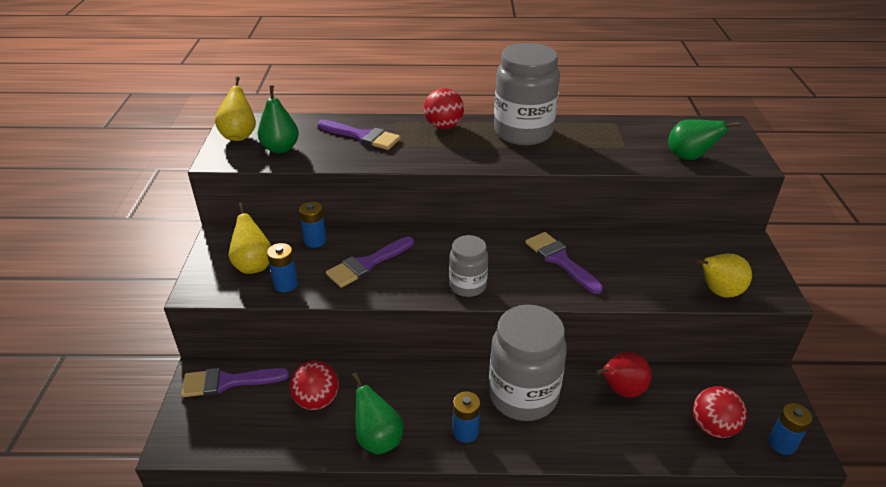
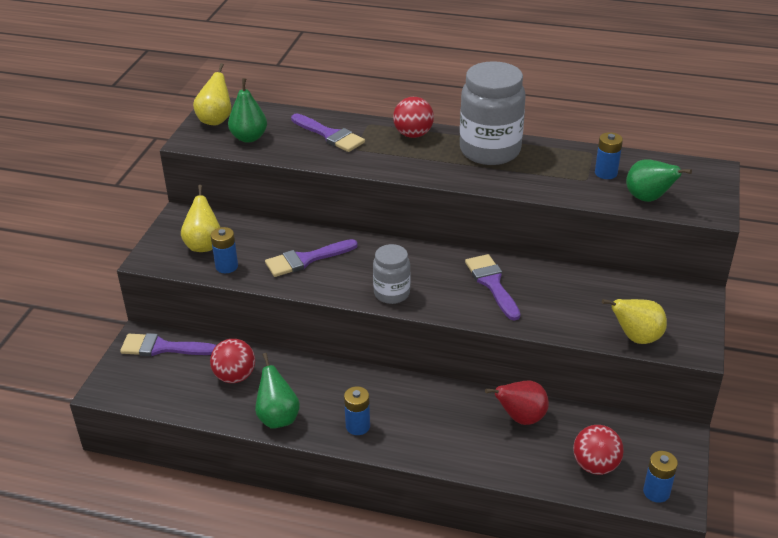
camera: 15 degrees right, 0 degrees up
blue battery [299,202,327,248] -> blue battery moved to [595,132,623,179]
grey jar [489,305,567,421] -> none

